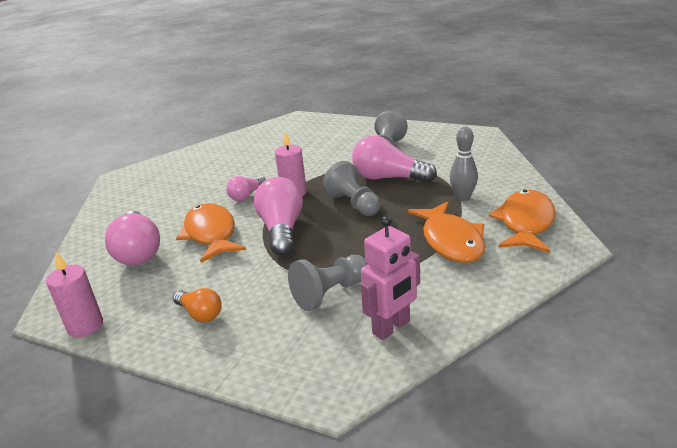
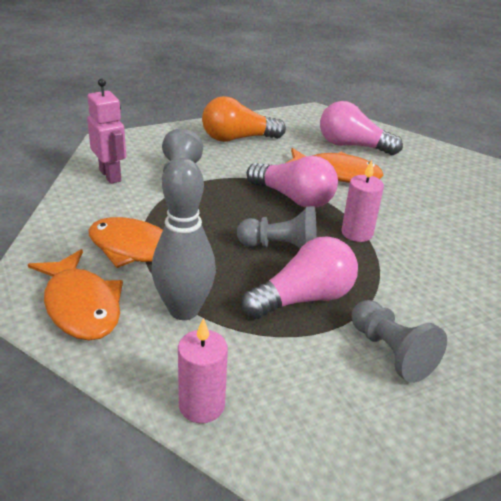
camera: 125 degrees right, 5 degrees up
pink candle [46,252,103,337] -> pink candle moved to [178,318,228,423]
orange light bulb [173,288,222,322] -> orange light bulb [202,96,286,142], size x1.79
pink light bulb [226,176,266,201] -> none
pink robot [361,216,420,340] -> pink robot turned 150 degrees clockwise [87,78,126,184]
grey bowling pin [450,127,478,201] -> grey bowling pin [152,158,216,320], size x1.58

